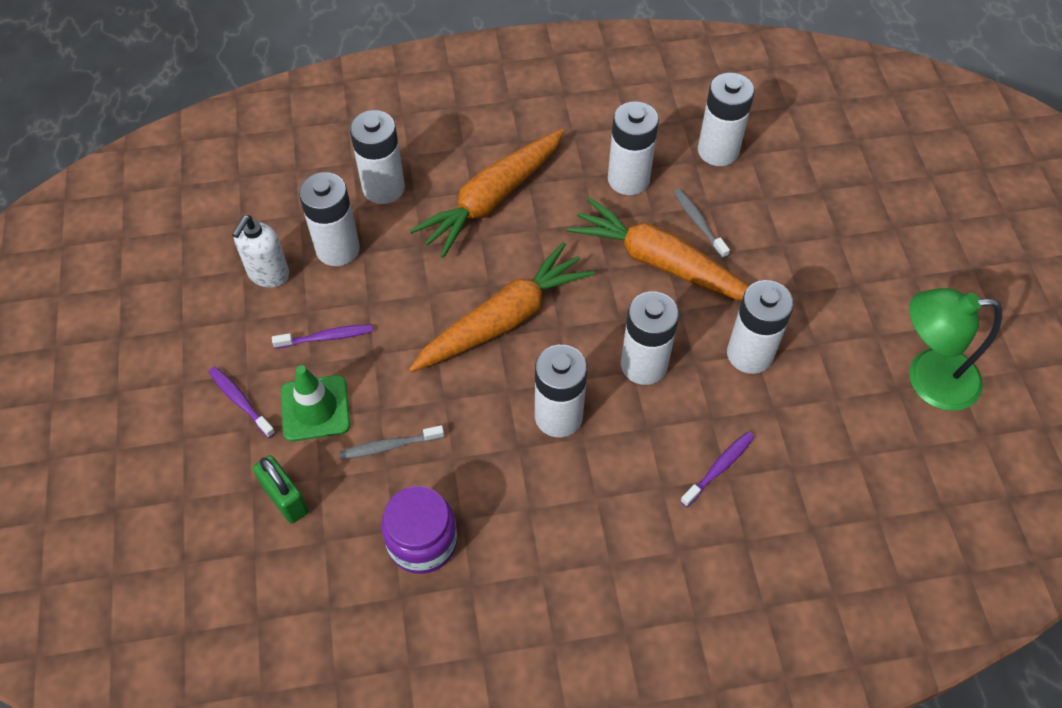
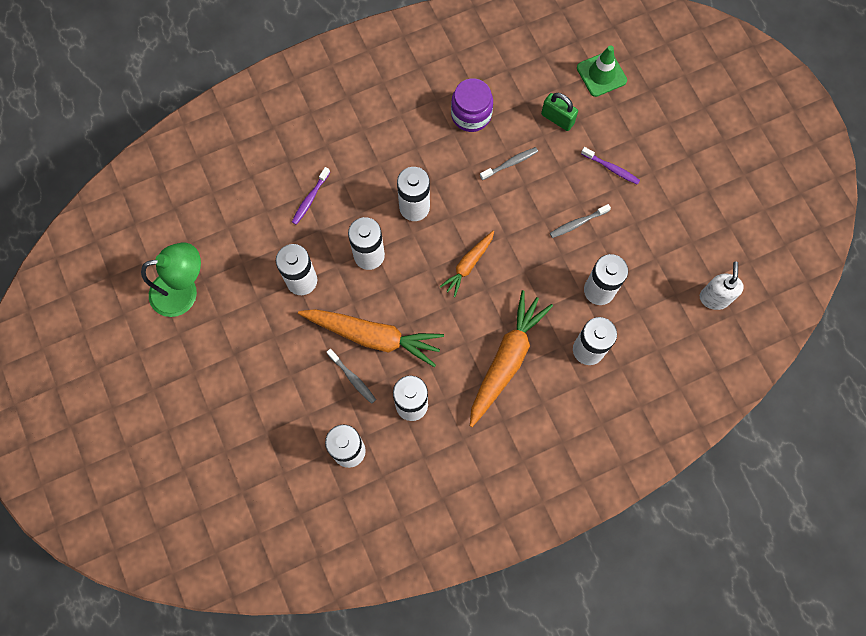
camera: 165 degrees right, 15 degrees up
white soap dispenser [232,215,289,288] -> white soap dispenser moved to [700,262,744,310]
purple toothbrush [272,324,373,349] -> grey toothbrush [550,204,611,238]
green traffic cone [281,365,350,441] -> green traffic cone moved to [577,45,627,97]
orange carrot [409,242,595,372] -> orange carrot [440,231,494,297], size x0.56

